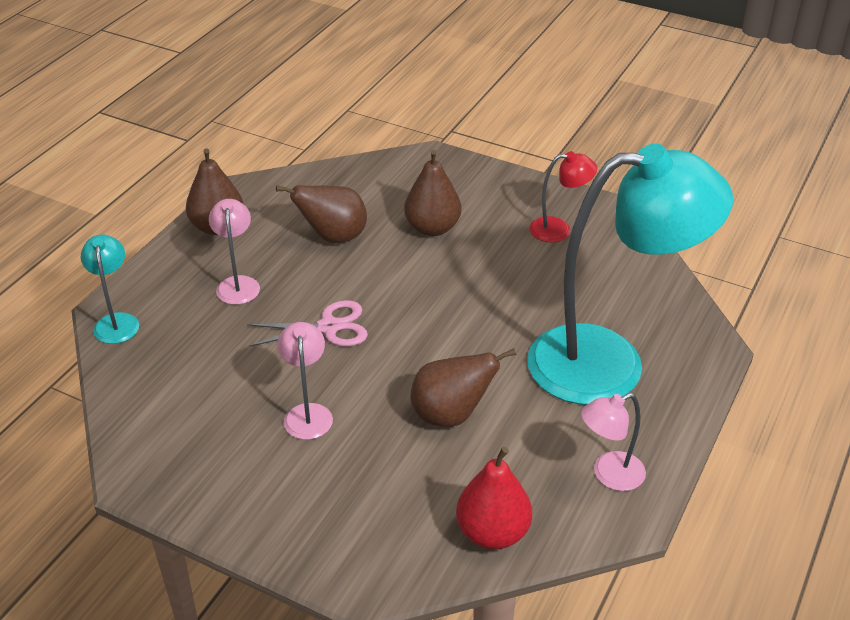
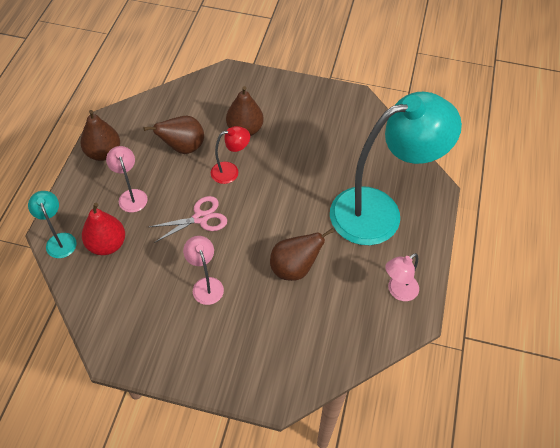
camera: 15 degrees left, 15 degrees up
red pear [456,447,532,550] -> red pear moved to [82,203,125,255]
red lamp [529,151,597,242] -> red lamp moved to [211,126,250,184]

